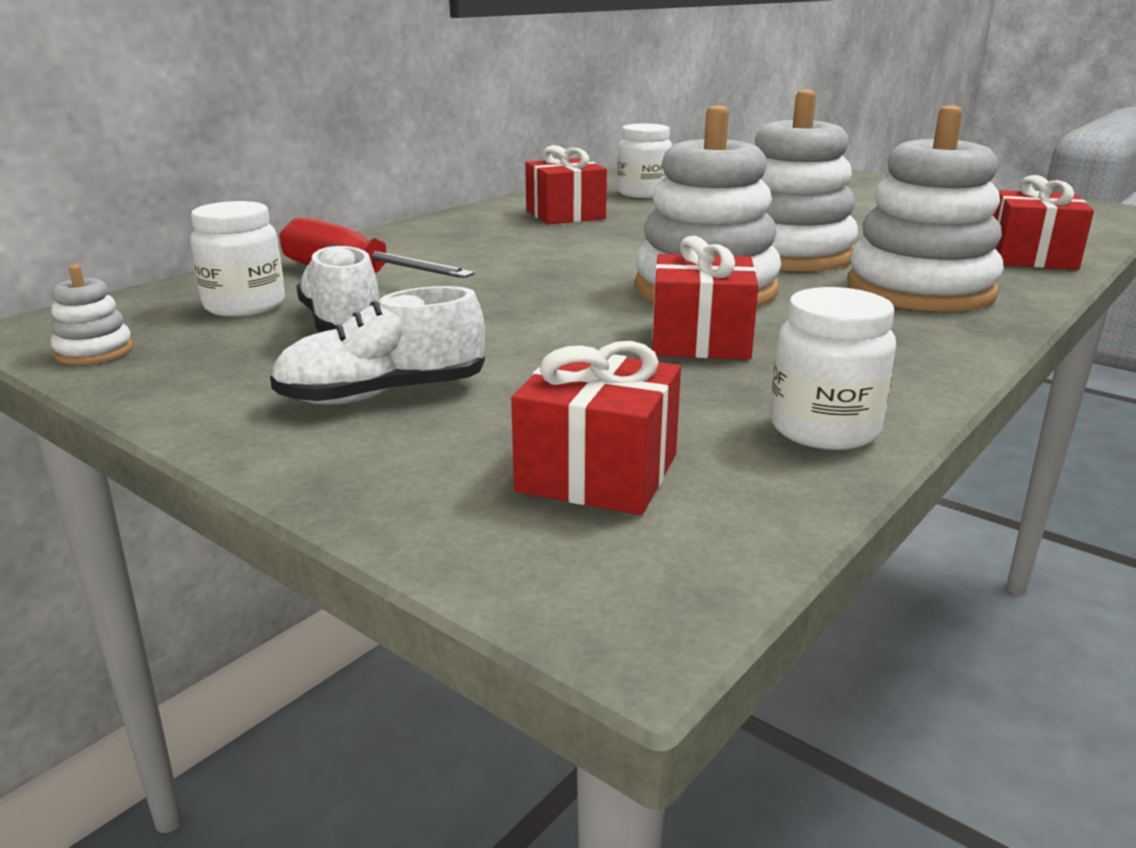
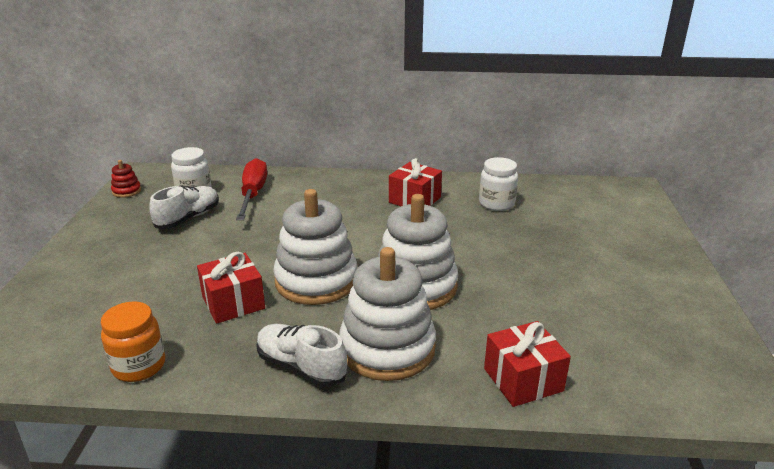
camera: 55 degrees right, 5 degrees up
white stacking toy [51,265,133,365] -> red stacking toy [111,160,141,198]
white shoe [270,286,485,405] -> white shoe moved to [256,324,348,387]
red gift [511,341,681,515] -> none
white jar [770,287,896,450] -> orange jar [101,302,165,382]

